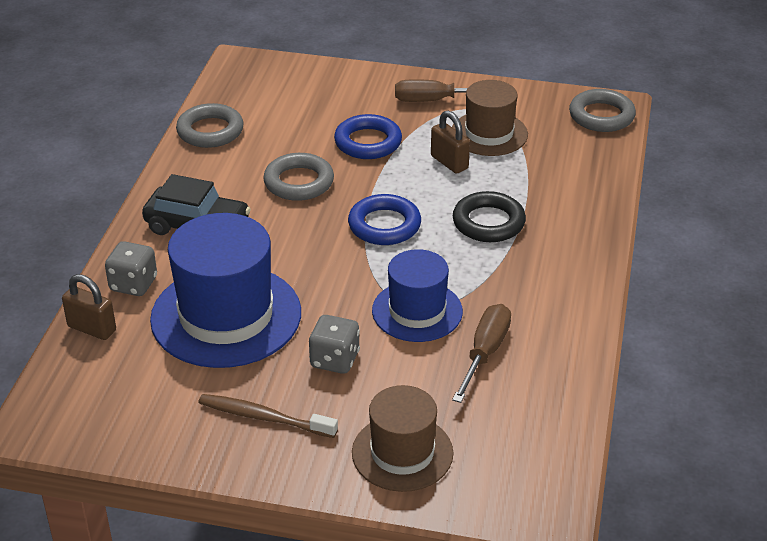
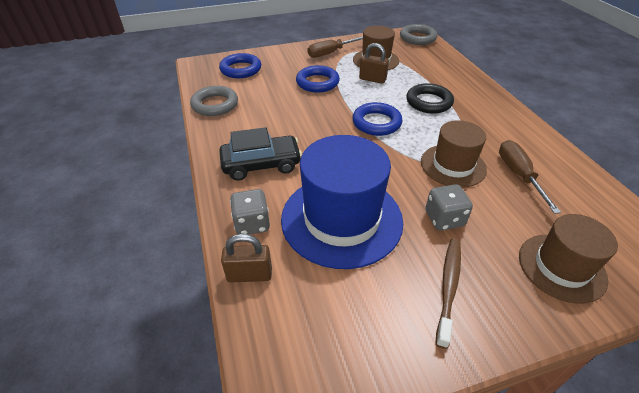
camera: 30 degrees left, 5 degrees up
brown toothbrush [198,394,338,438] -> brown toothbrush turned 120 degrees clockwise [436,239,461,349]
grey ring [263,153,334,201] -> none
blue hat [372,249,463,342] -> brown hat [421,120,487,188]
none -> blue ring [219,53,261,78]

